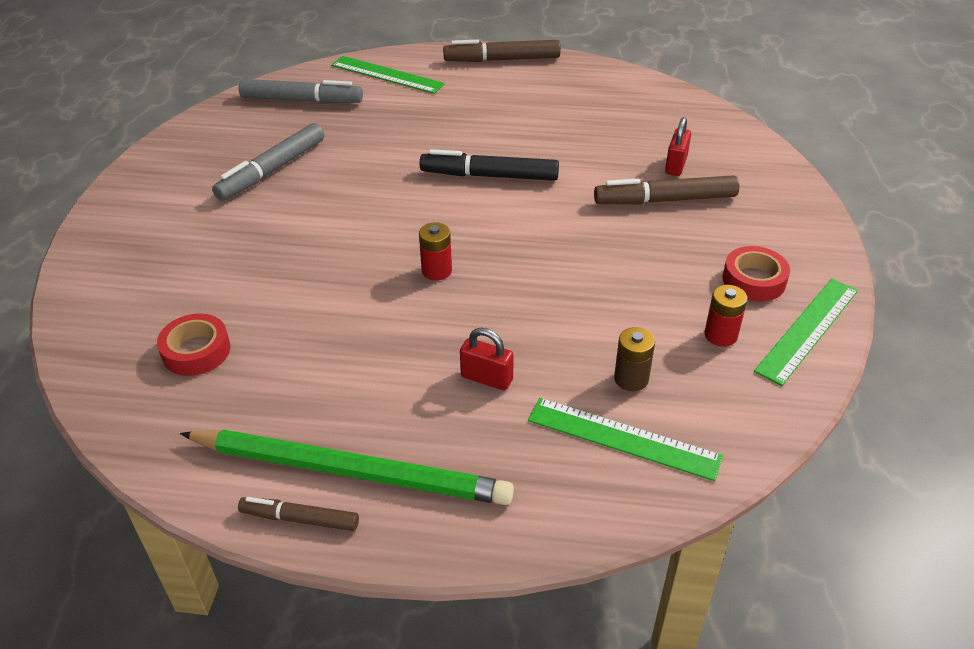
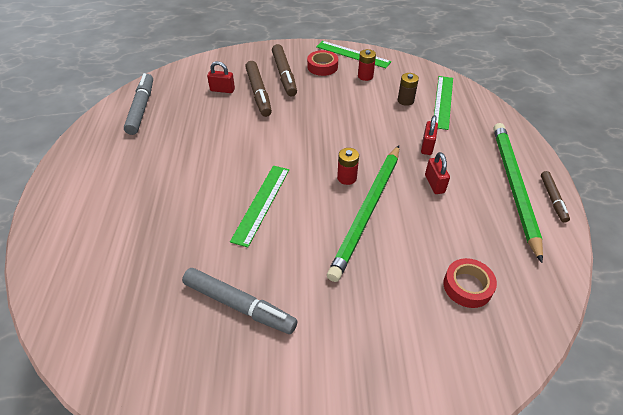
camera: 100 degrees left, 5 degrees up
grey marker [239,79,363,103] -> grey marker moved to [124,73,153,135]
green ruler [331,56,445,94] -> green ruler moved to [230,165,289,247]
black marker [420,149,559,181] -> none
brown marker [443,40,561,62] -> brown marker moved to [272,44,297,96]
none -> green pencil [327,145,399,282]
none -> red padlock [425,152,450,194]

